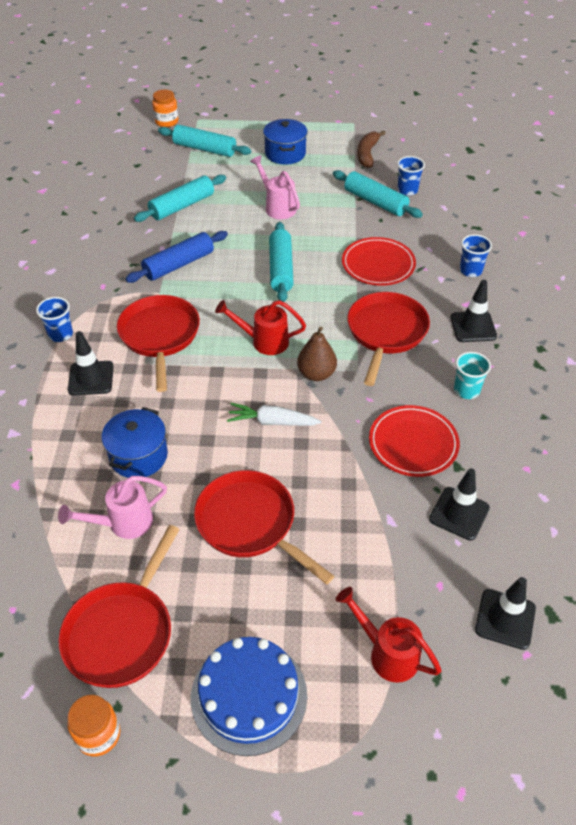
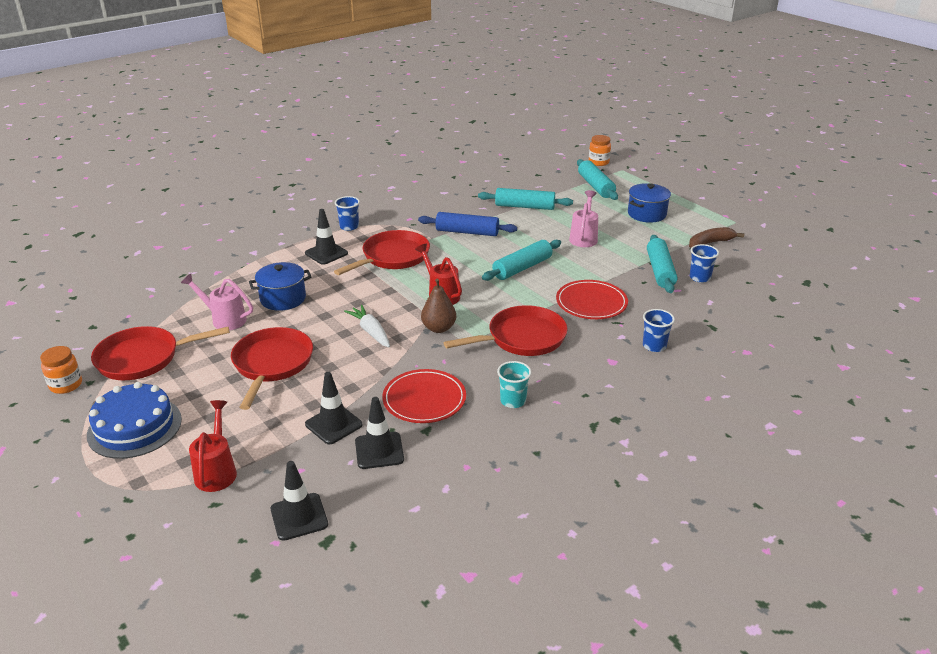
camera: 50 degrees right, 15 degrees down
black traffic cone [450,280,497,342] -> black traffic cone moved to [305,372,362,444]

